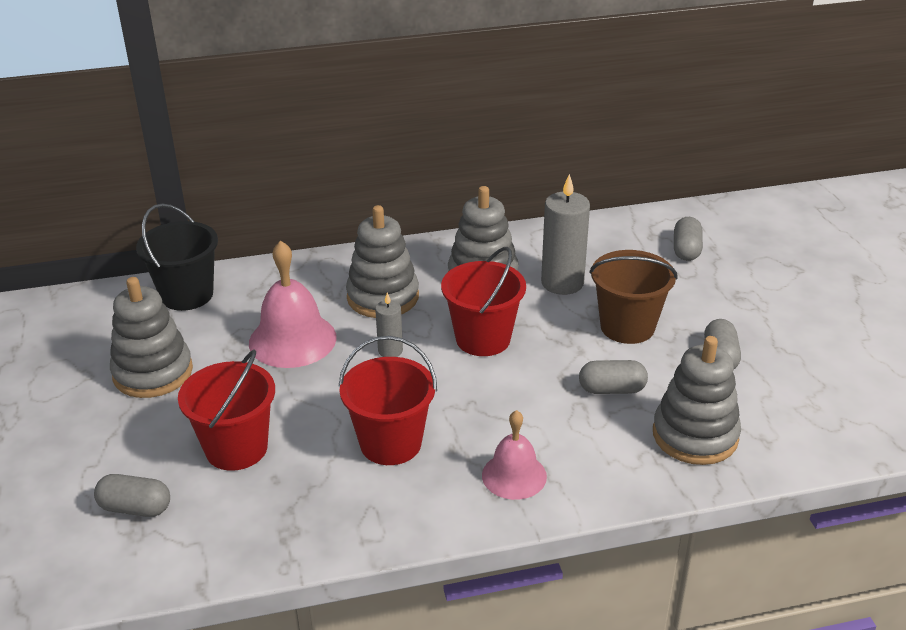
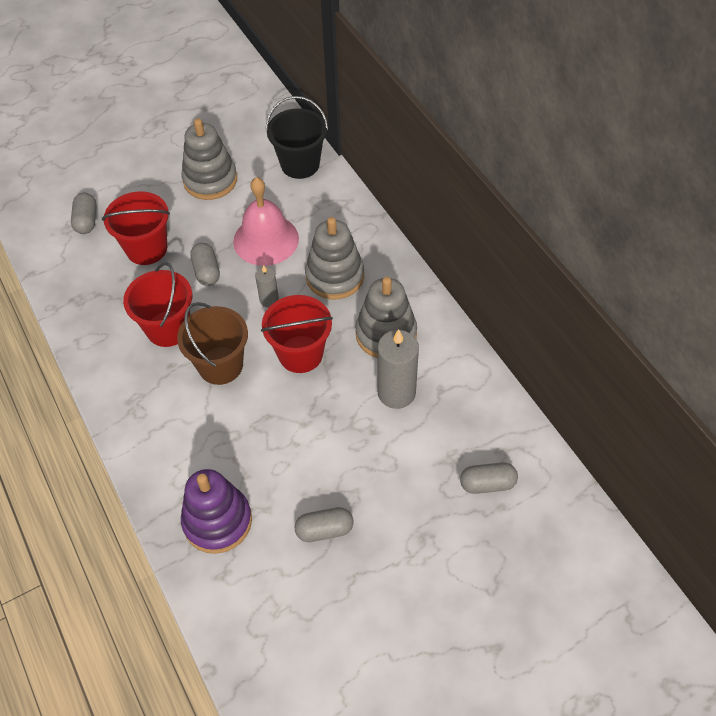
camera: 75 degrees right, 20 degrees up
pink bell [482,410,547,500] -> none
grey capsule [579,360,648,394] -> grey capsule moved to [190,243,220,286]
brown bucket [589,250,677,344] -> brown bucket moved to [177,302,248,385]
grey stacking toy [653,336,741,465] -> purple stacking toy [181,469,252,554]

